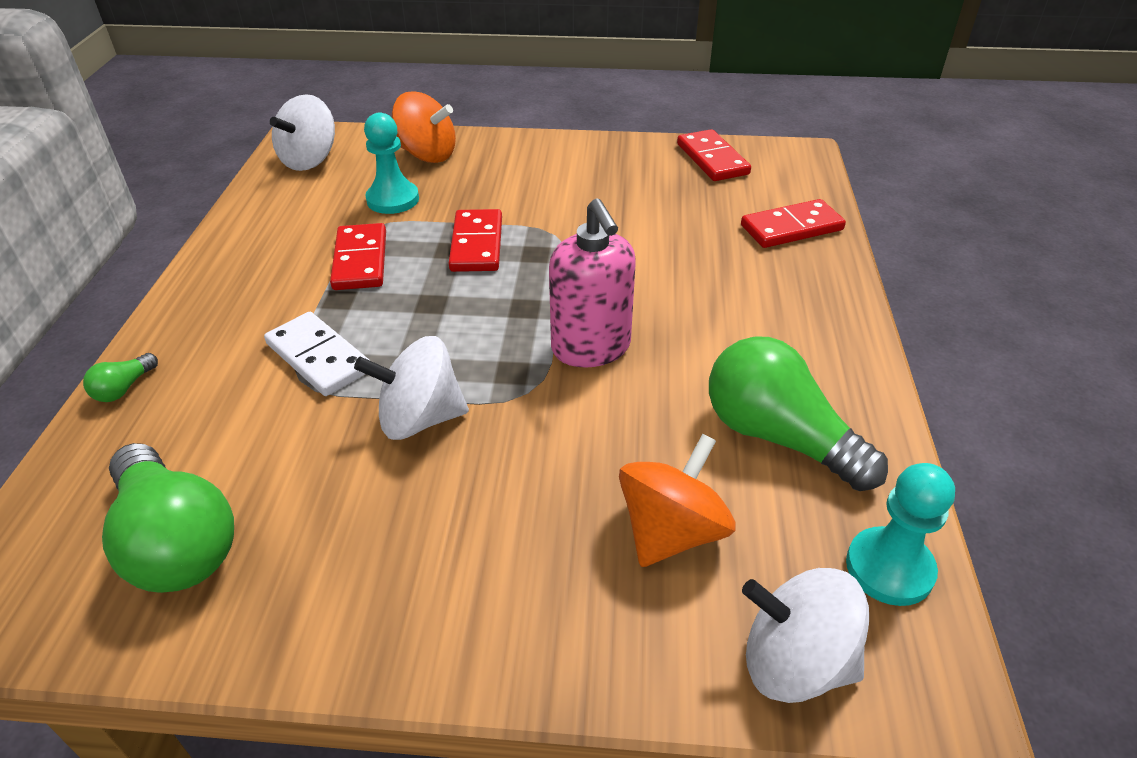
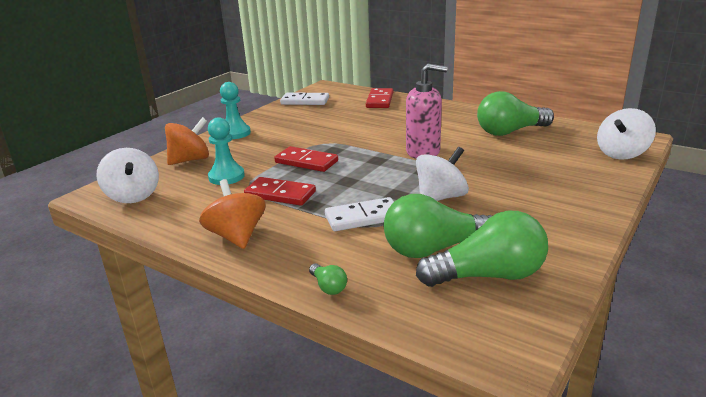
camera: 60 degrees left, 15 degrees down
white spinning top [354,336,469,440] -> white spinning top turned 150 degrees counterclockwise [416,147,469,201]
orange spinning top [619,434,736,567] -> orange spinning top moved to [199,179,265,249]
red domino [677,129,751,181] -> white domino [280,92,329,105]
turquoise pawn [846,463,955,606] -> turquoise pawn moved to [220,82,251,139]
none -> green light bulb [384,194,492,258]

